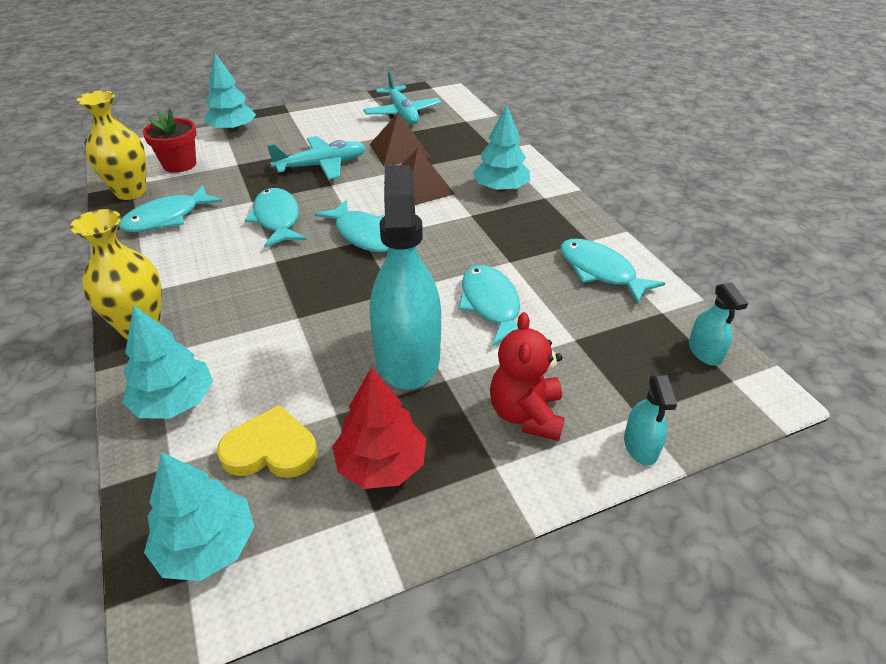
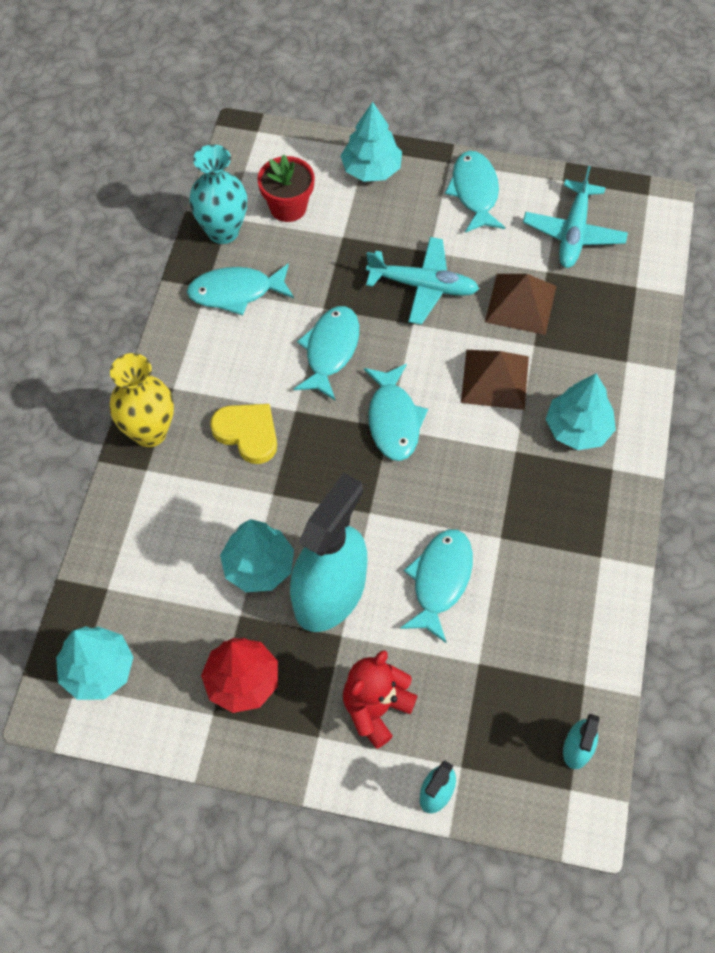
camera: 35 degrees right, 20 degrees up
yellow vase [77,91,146,200] -> turquoise vase [189,144,247,244]
turquoise tree [122,305,213,418] -> turquoise tree moved to [220,519,294,592]
yellow heart [217,405,318,478] -> yellow heart moved to [210,404,277,464]
turquoise fish [561,239,665,304] -> turquoise fish moved to [445,151,505,233]

